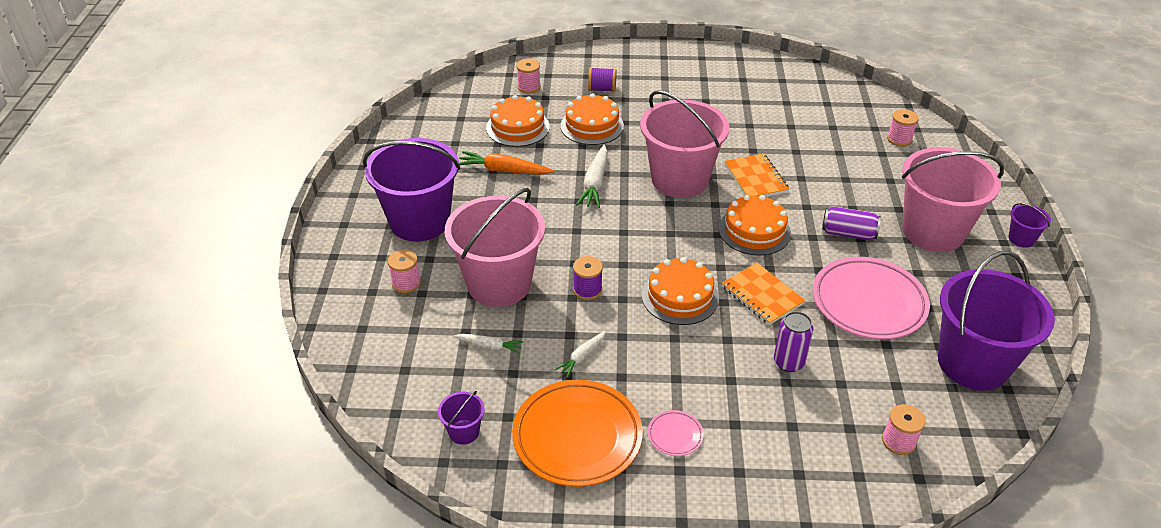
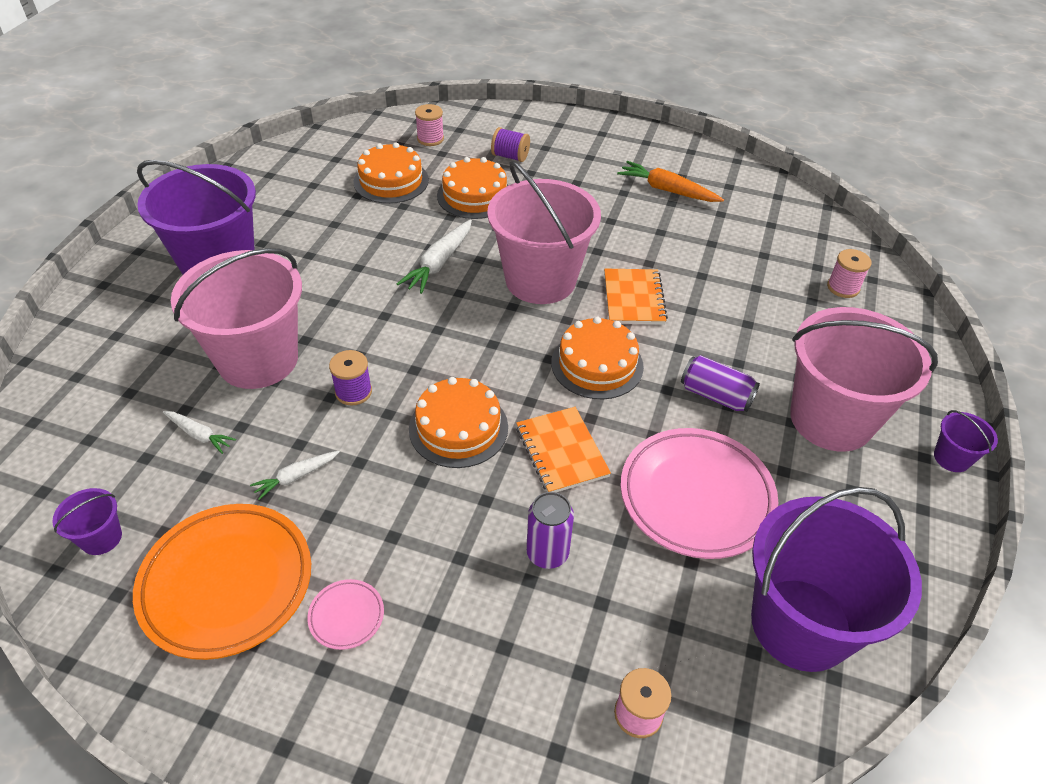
camera: 15 degrees right, 5 degrees up
pink spool [388,250,421,293] -> none
orange carrot [459,151,554,175] -> orange carrot moved to [617,161,724,202]

